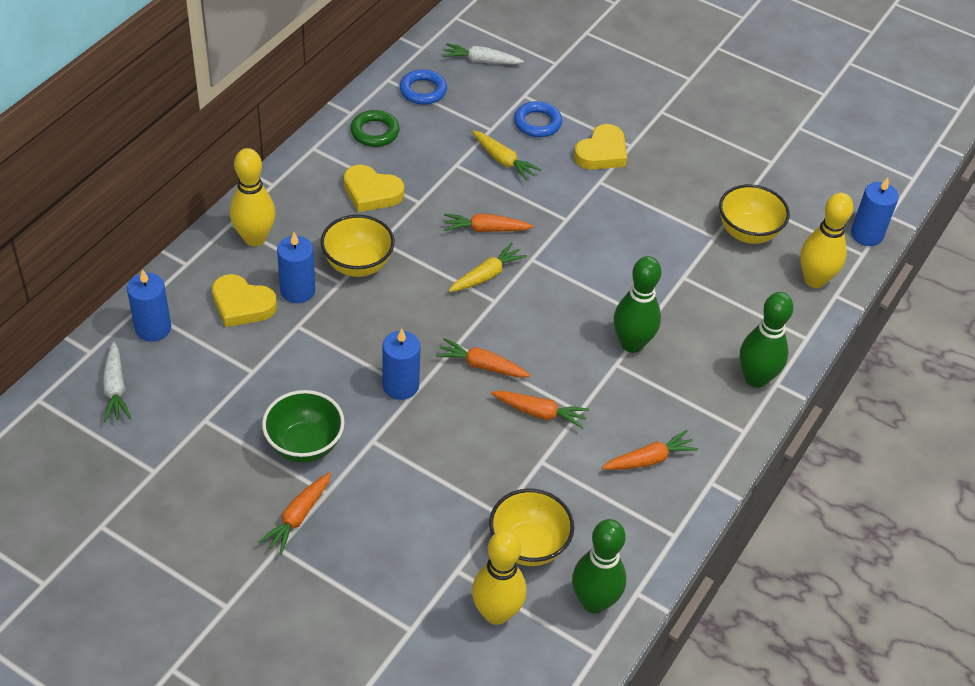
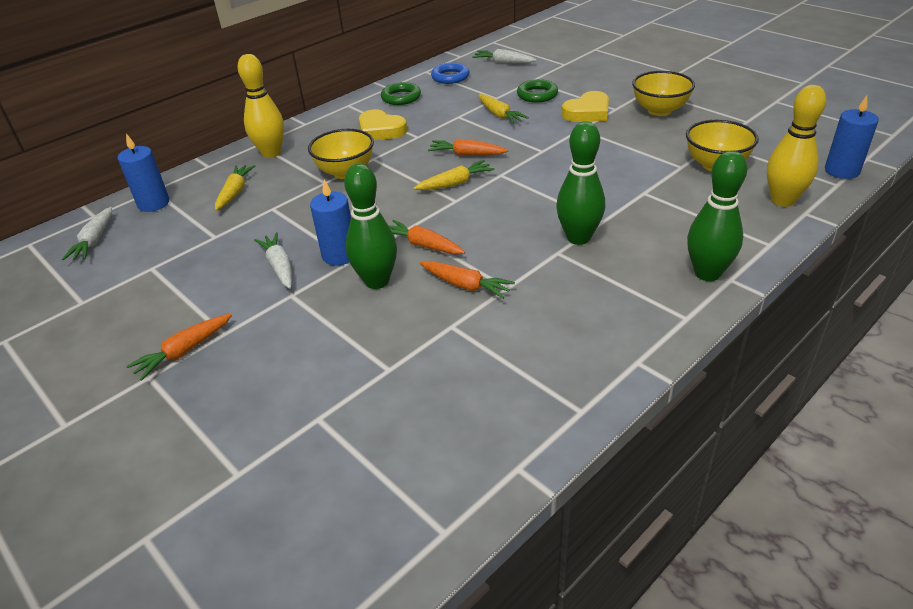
camera: 20 degrees right, 10 degrees down
yellow heart [212,274,277,327] -> yellow carrot [215,165,255,211]
green bowl [262,390,345,463] -> none
blue candle [277,232,315,303] -> none
yellow bowling pin [472,530,527,625] -> none
yellow bowl [489,489,574,566] -> yellow bowl moved to [632,71,695,116]
blue ring [514,101,562,138] -> green ring [517,79,558,103]
green bowling pin [572,519,626,614] -> green bowling pin moved to [344,164,397,289]
orange carrot [602,430,698,470] -> none
none -> white carrot [254,232,292,289]

